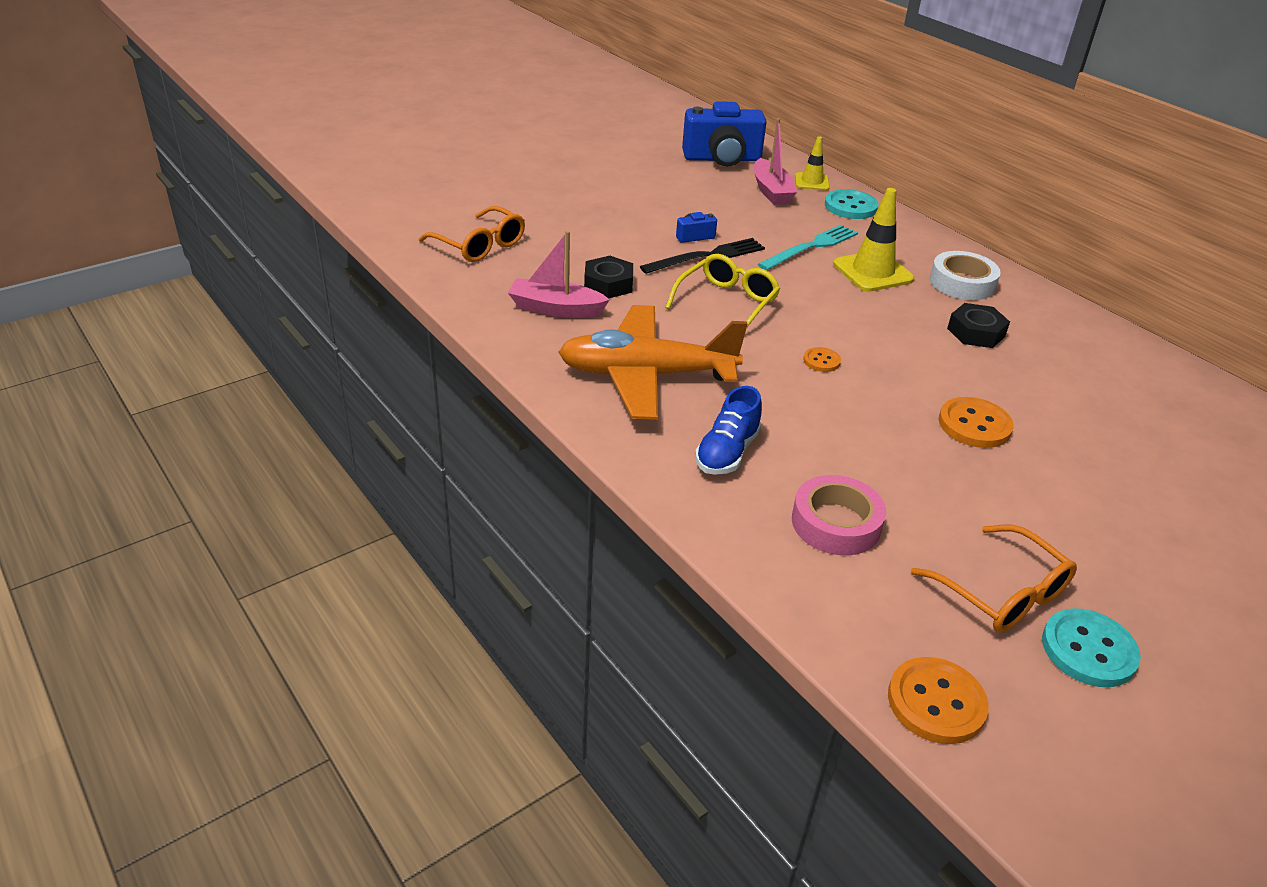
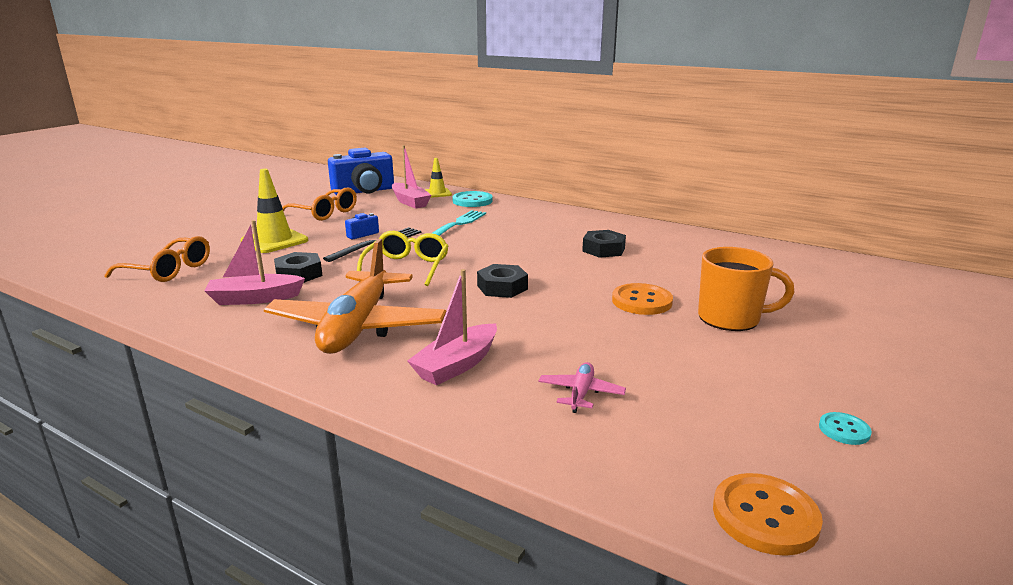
camera: 20 degrees left, 15 degrees down
orange plane [558,305,748,420] -> orange plane turned 60 degrees counterclockwise [263,239,447,354]
blue shoe [695,386,762,475] -> pink boat [407,269,497,386]
pink tape [792,475,886,555] -> pink plane [538,362,626,413]
orange button [803,347,841,372] -> black nut [477,264,528,298]
yellow traffic cone [833,188,914,292] -> yellow traffic cone moved to [240,169,308,253]
orange glasses [911,525,1077,632] -> orange glasses moved to [282,187,357,221]
white tape [930,251,1001,300] -> none
turquoise button [1042,608,1141,687] -> turquoise button [819,412,872,445], size x0.55
none -> orange mug [698,247,795,331]

